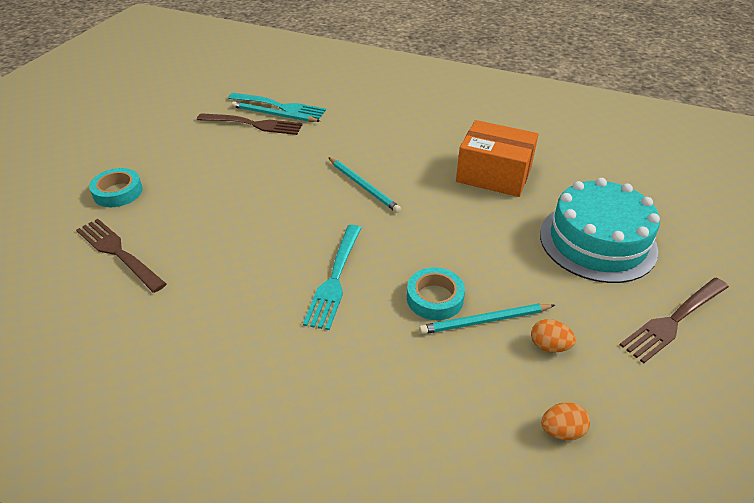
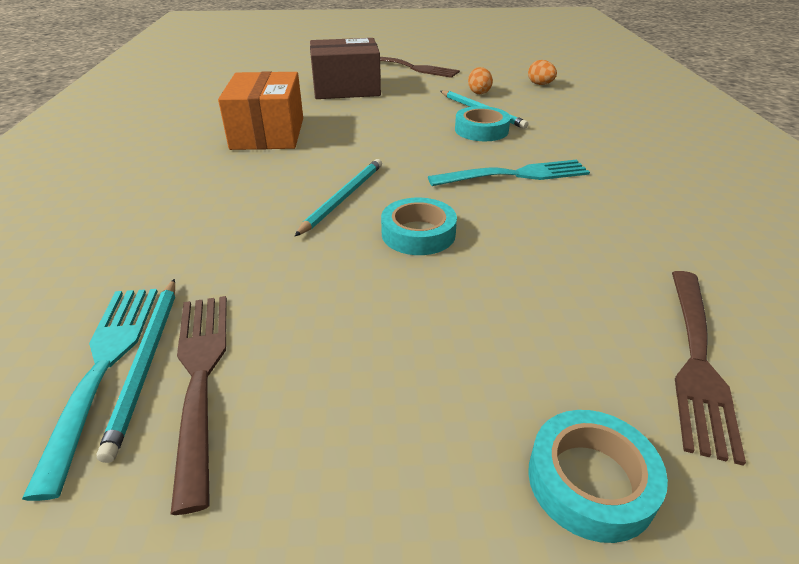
camera: 115 degrees left, 5 degrees down
turquoise cake [540,178,660,283] -> brown box [310,38,381,99]
none -> turquoise tape [381,198,457,255]

